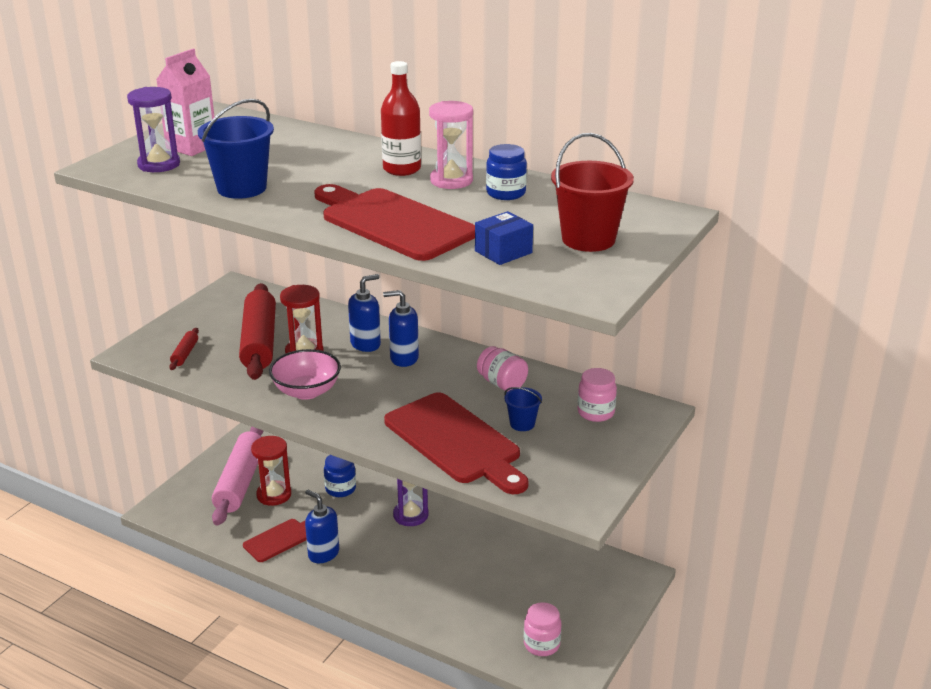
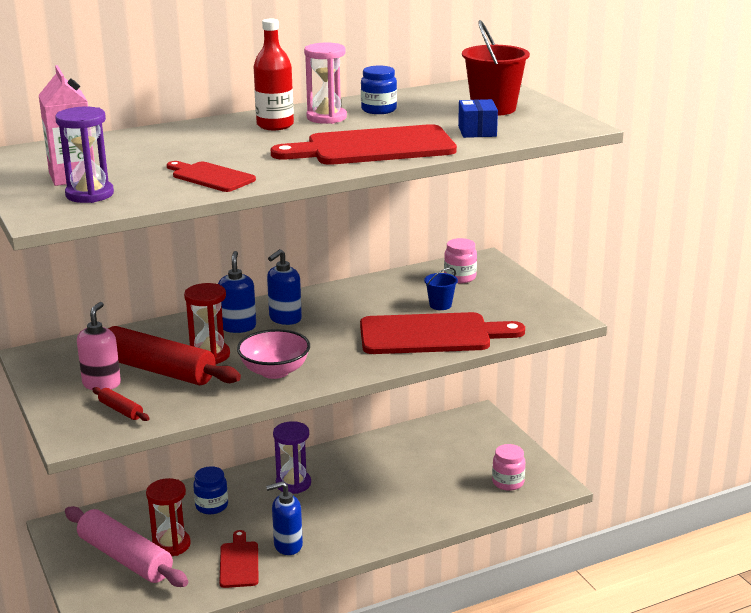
camera: 55 degrees left, 5 degrees down
blue bucket [198,99,274,199] -> red cutting board [167,161,256,192]
pink jar [477,346,528,392] -> none
none -> pink soap dispenser [77,302,121,390]

